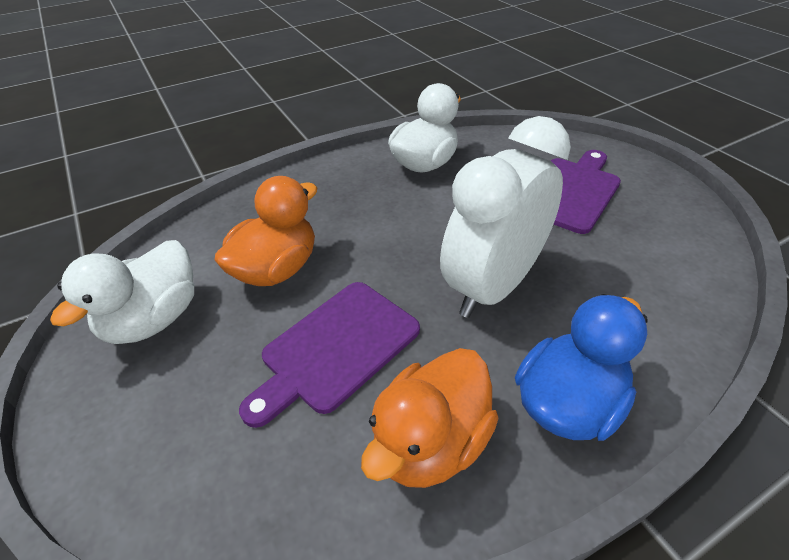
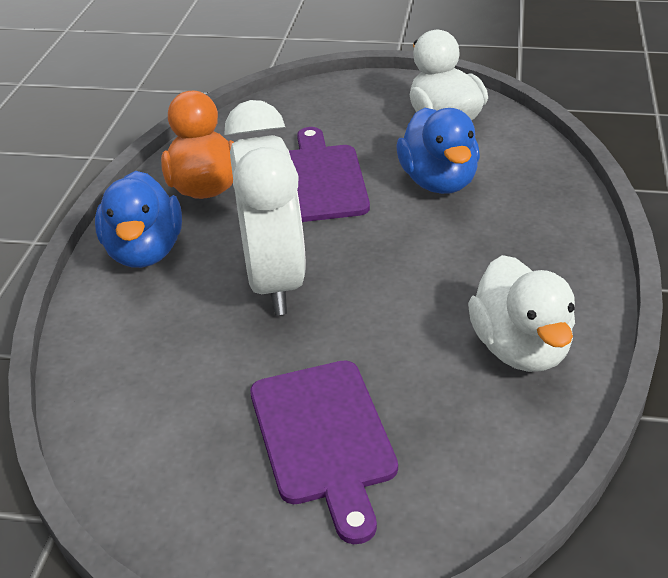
camera: 130 degrees right, 5 degrees down
orange duck [214,176,317,286] -> blue duck [397,108,480,194]

